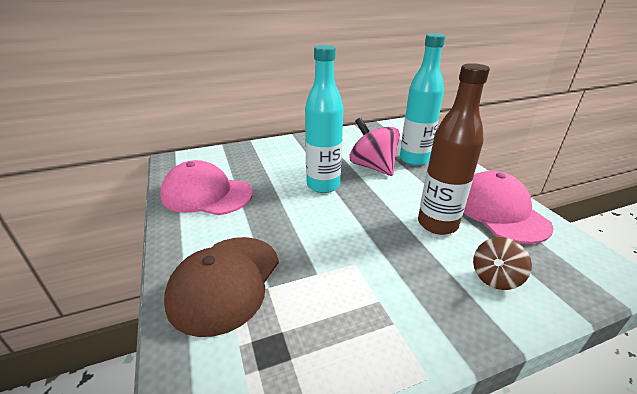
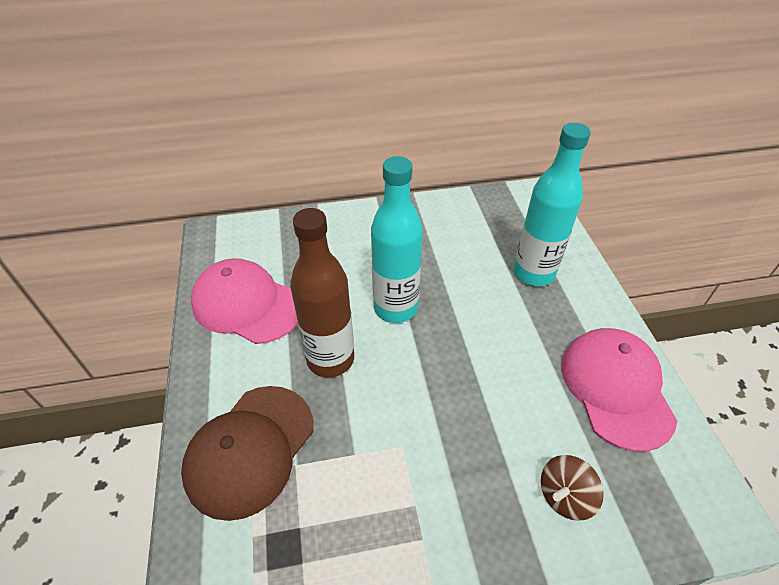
camera: 10 degrees right, 15 degrees up
pink spinning top [349,118,400,176] -> none
brown bottle [418,63,490,235] -> brown bottle moved to [290,208,354,377]

